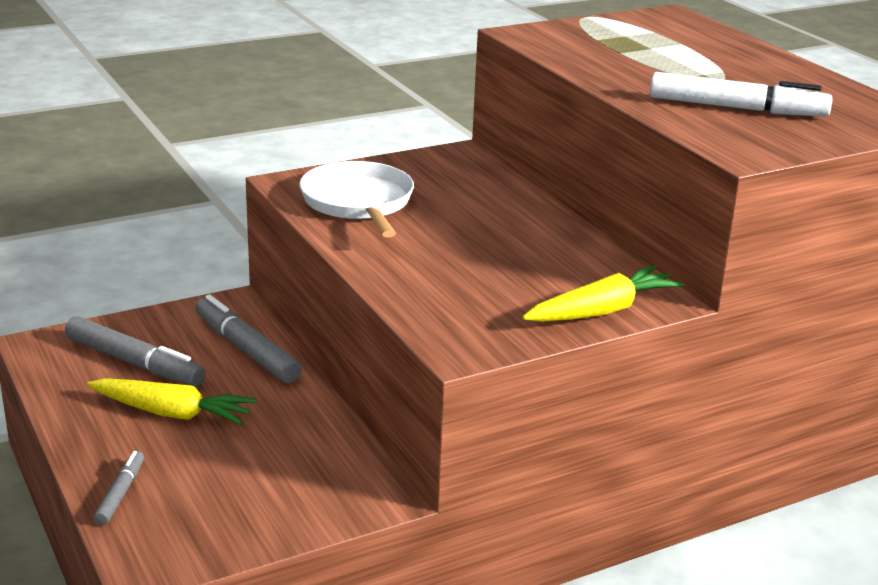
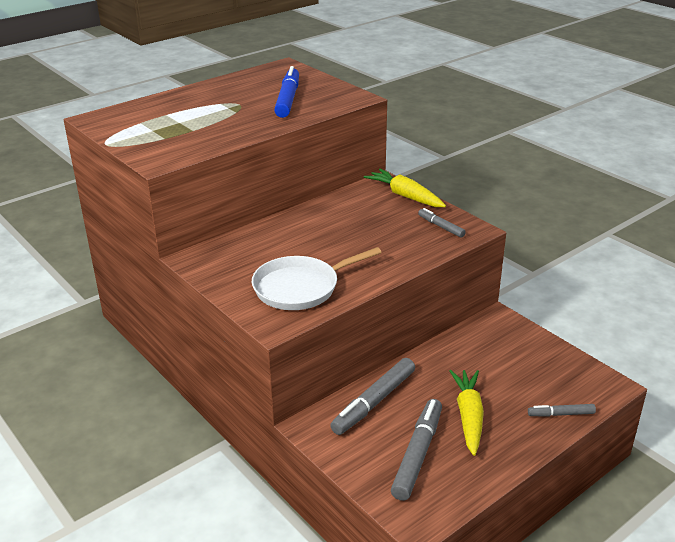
camera: 100 degrees left, 5 degrees up
white marker [650,72,833,117] -> blue marker [274,66,299,118]
none -> grey marker [418,208,466,238]

